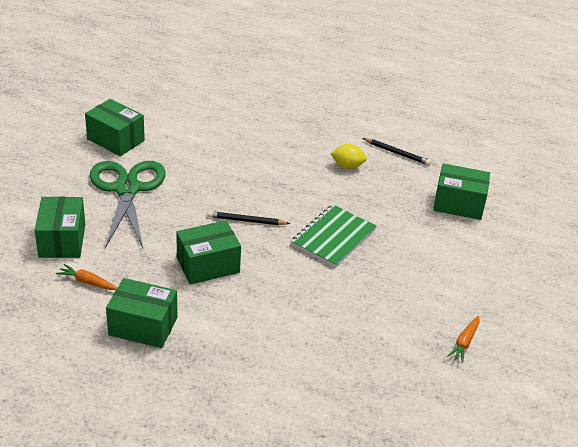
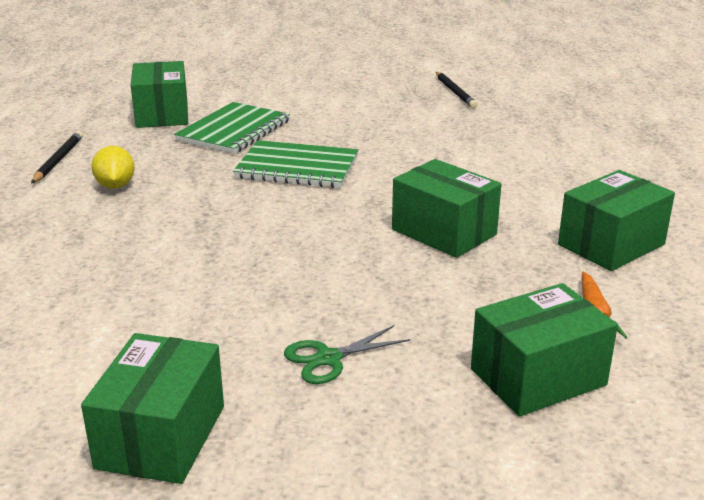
camera: 110 degrees left, 10 degrees down
green scissors [90,161,166,248] -> green scissors [284,325,411,384], size x0.43
green box [106,278,178,348] -> green box turned 60 degrees clockwise [558,170,675,271]
black pencil [208,211,291,225] -> black pencil moved to [436,72,478,109]
orange carrot [447,316,480,363] -> none
none -> green notebook [174,102,290,154]

